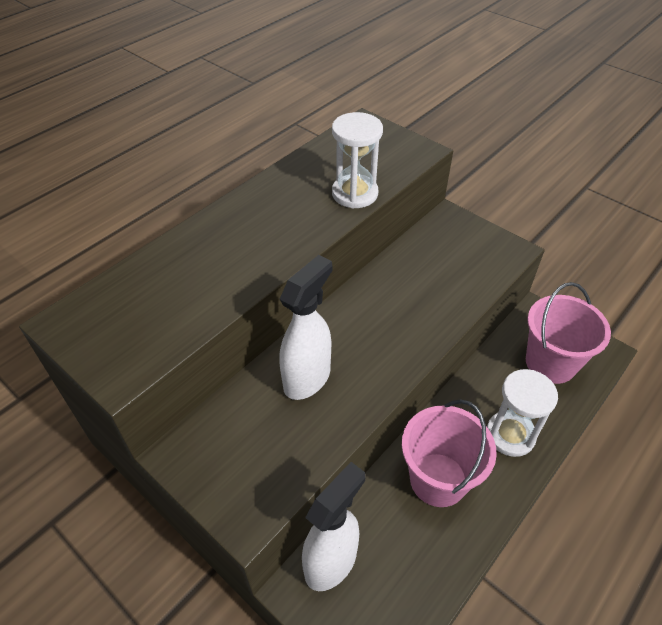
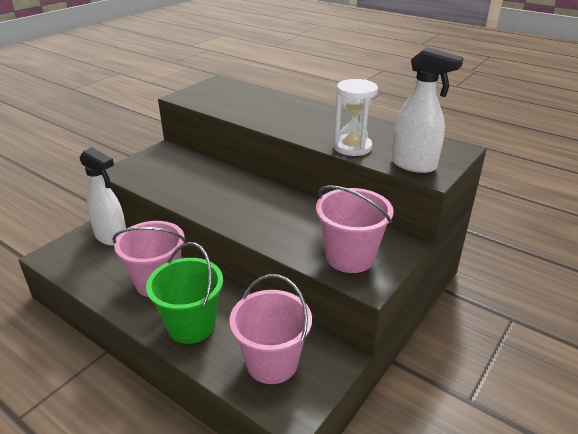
camera: 85 degrees right, 15 degrees down
white spray bottle [279,255,332,400] -> white spray bottle moved to [391,47,464,173]
white hourglass [487,369,558,457] -> green bucket [146,242,223,344]
none -> pink bucket [316,185,394,273]

